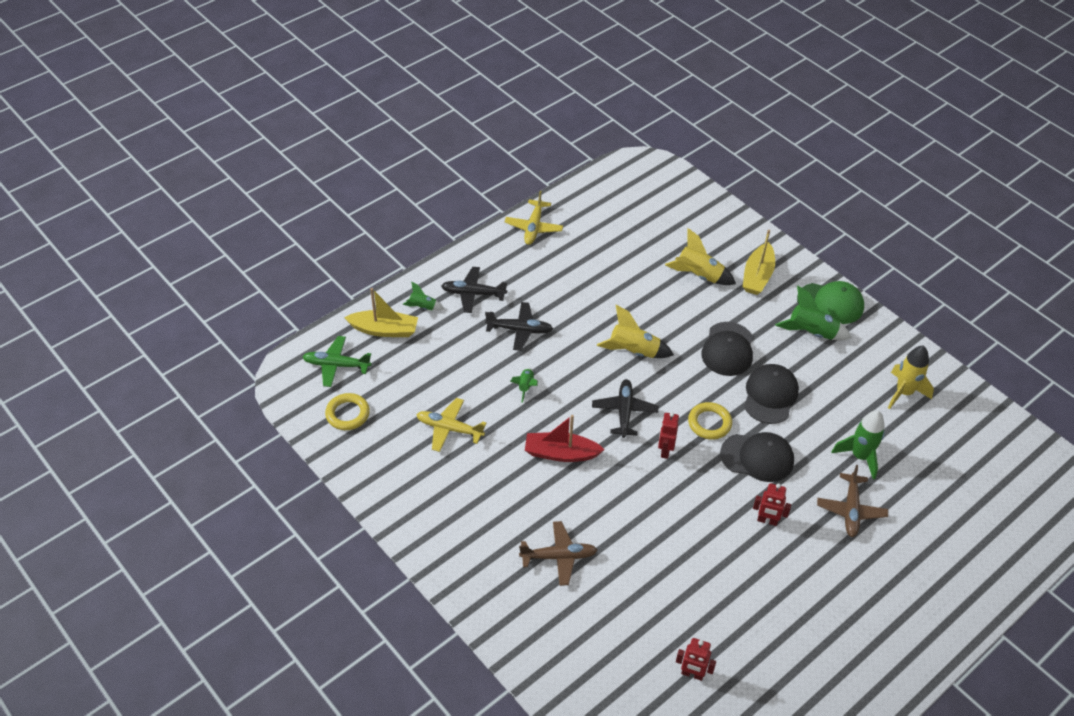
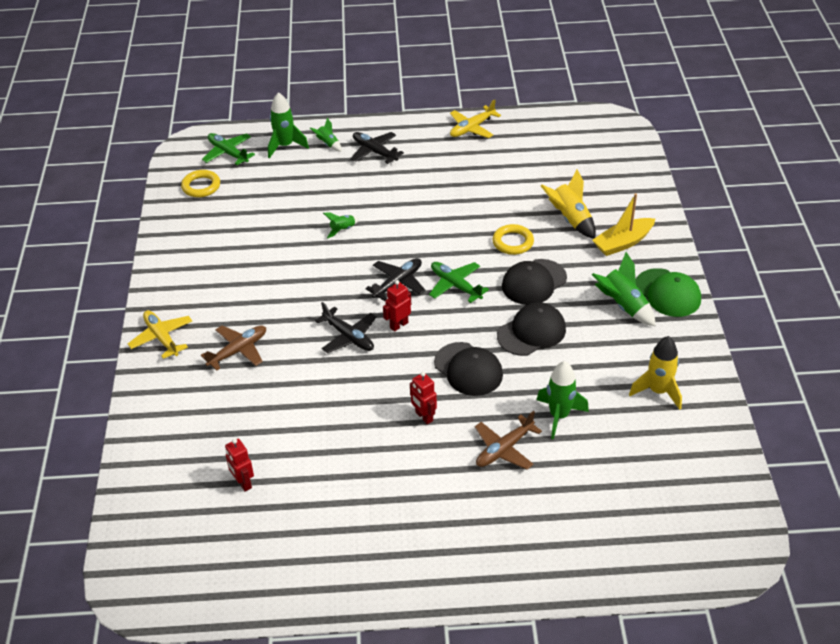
camera: 40 degrees right, 5 degrees down
yellow boat [344,288,418,337] -> green rocket [268,92,309,159]
yellow plane [416,398,487,452] -> yellow plane moved to [128,310,192,359]
black plane [485,302,553,351] -> black plane moved to [315,302,376,353]
brown plane [519,521,597,586] -> brown plane turned 75 degrees counterclockwise [201,325,266,371]
red boat [525,415,605,462] -> none
yellow rocket [597,305,674,358] -> none
yellow ring [688,402,732,440] -> yellow ring moved to [492,224,534,255]
none -> green plane [429,262,489,303]

